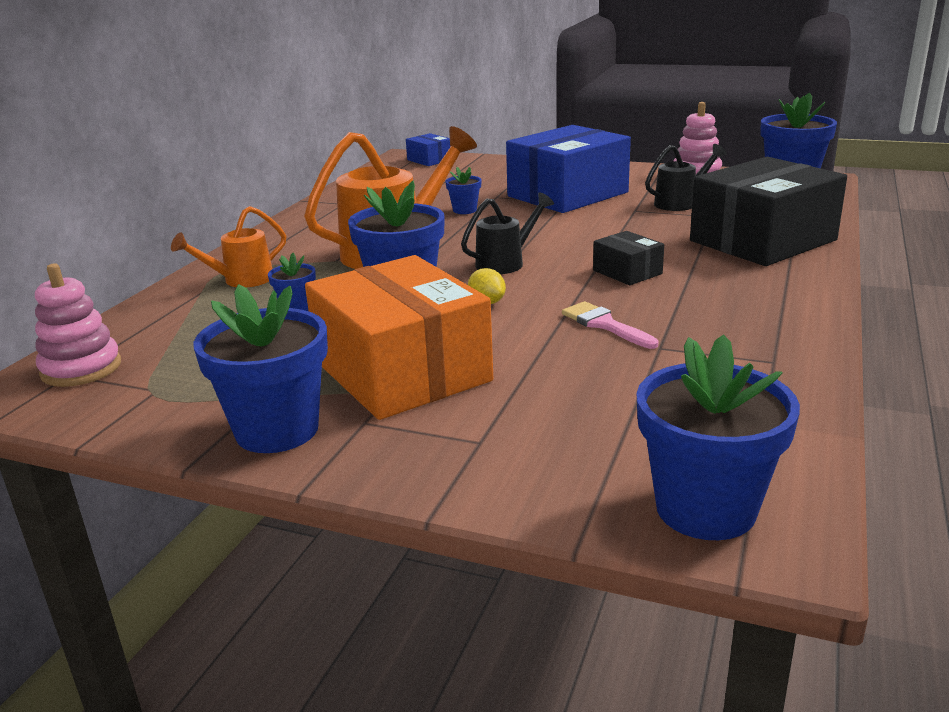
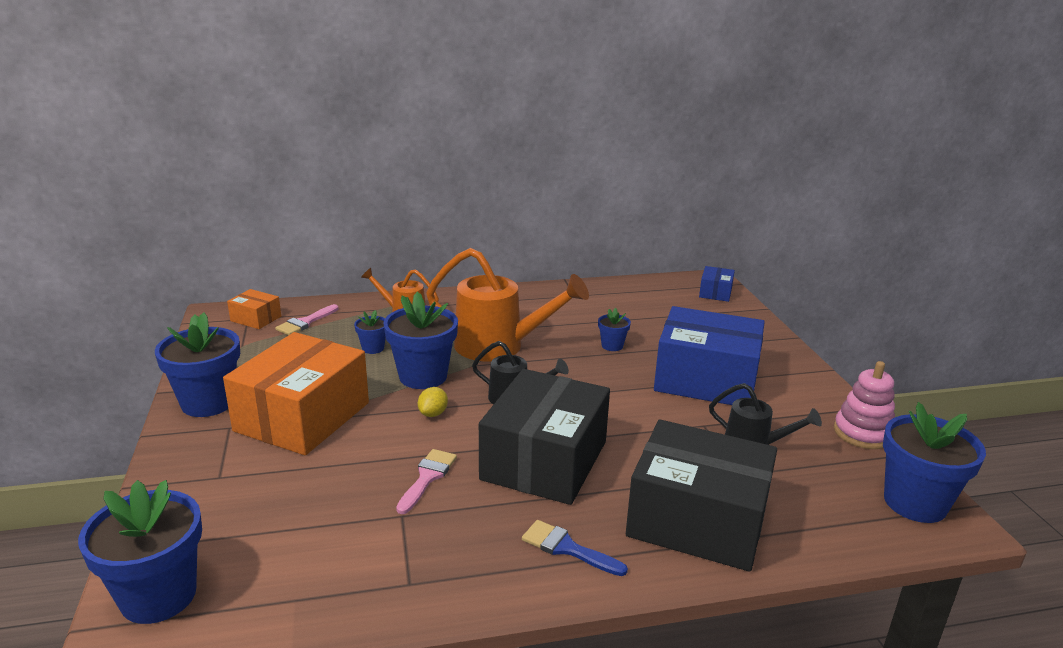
camera: 55 degrees right, 0 degrees up
pink stacking toy [35,264,121,387] -> orange box [227,289,281,329]
black box [593,231,664,285] -> black box [479,369,610,505], size x2.23
none -> pink brush [275,304,338,335]
none -> blue brush [522,520,628,576]

